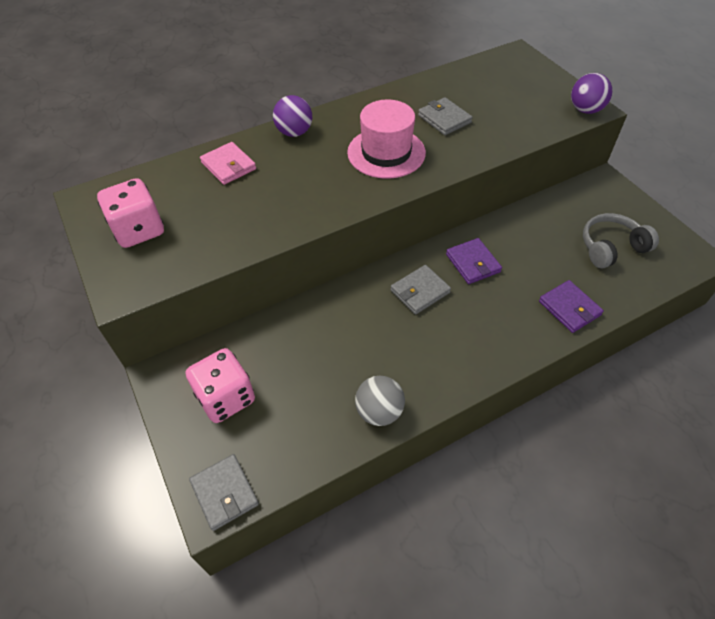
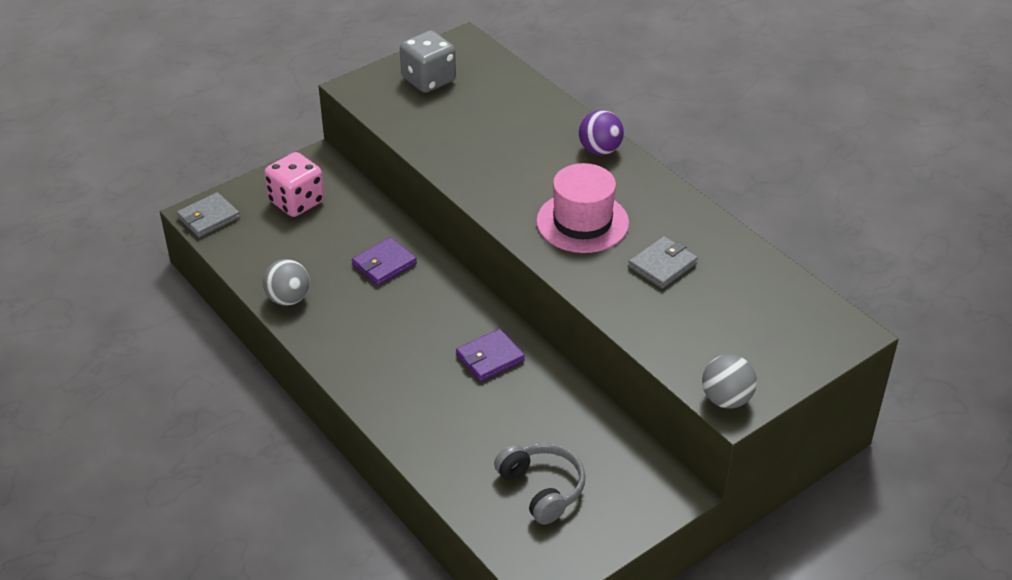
camera: 80 degrees right, 10 degrees down
pink dice [97,178,164,248] -> grey dice [400,30,456,93]
pink wallet [200,142,256,185] -> none
grey wallet [391,265,451,315] -> none
purple wallet [539,280,604,333] -> purple wallet moved to [352,237,417,286]
purple ball [571,73,612,114] -> grey ball [702,354,757,409]

